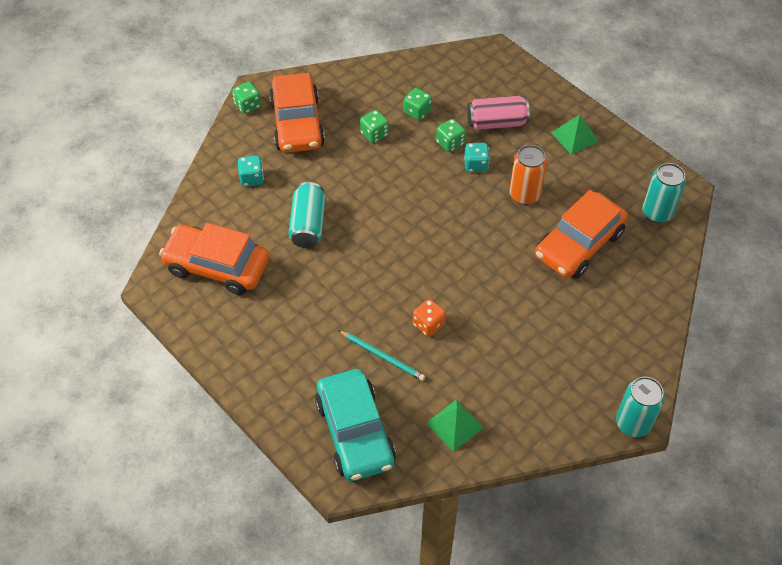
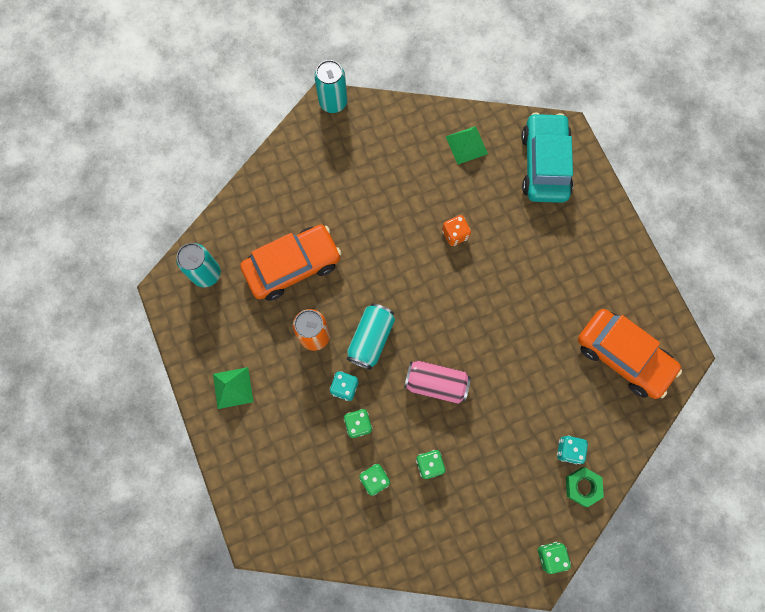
camera: 160 degrees left, 20 degrees up
orange car [269,73,325,153] -> none
turquoise can [288,182,325,248] -> turquoise can moved to [347,303,395,370]
turquoise pencil [338,330,425,381] -> none
pink can [467,96,530,130] -> pink can moved to [404,361,471,404]
none -> green nut [566,467,604,507]

